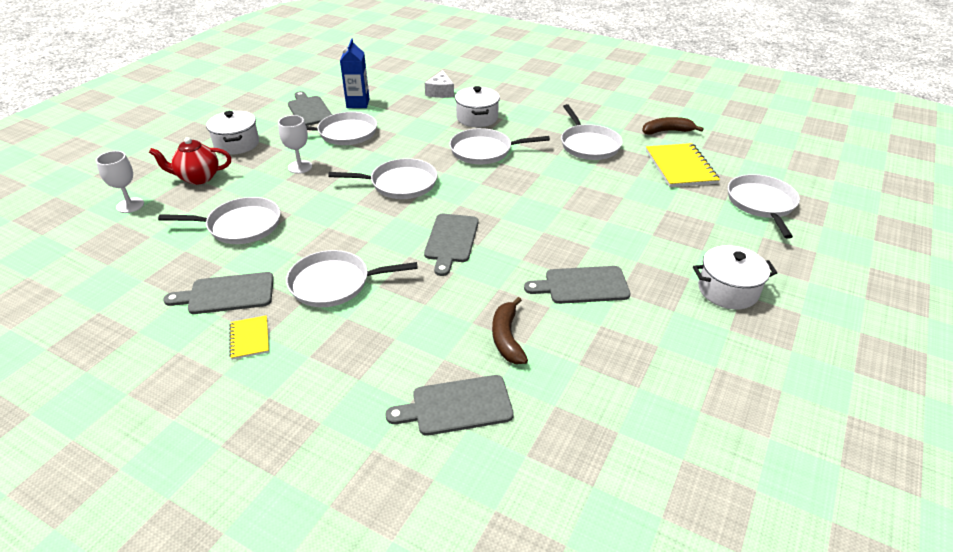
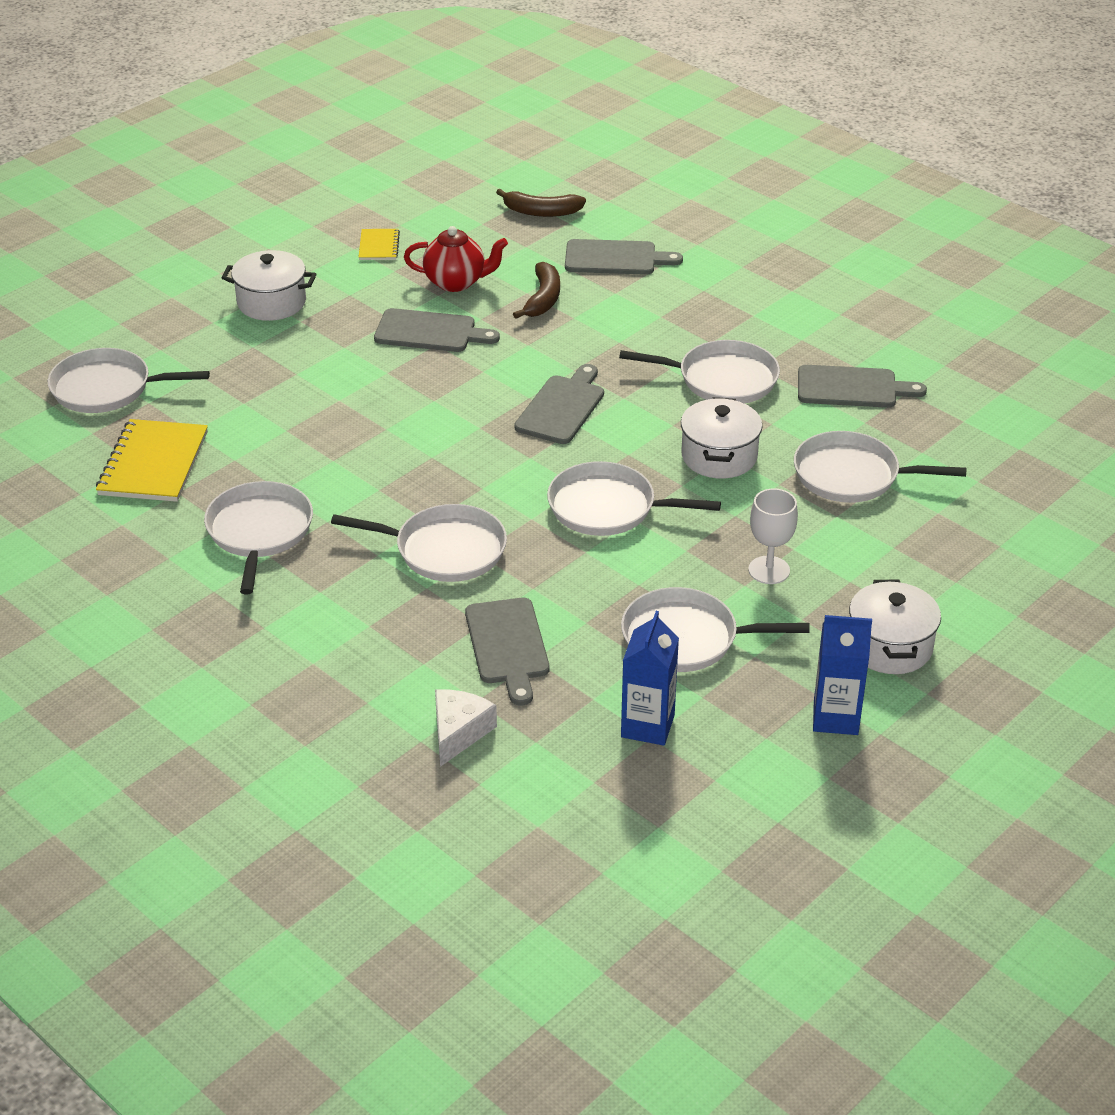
camera: 165 degrees left, 0 degrees up
white goblet [96,151,144,213] -> none
red teapot [149,137,231,185] -> red teapot moved to [404,226,508,292]
yellow notebook [229,315,269,360] -> yellow notebook moved to [359,229,400,260]
grey cutting board [288,91,332,126] -> grey cutting board moved to [465,598,550,705]
white pot [455,86,500,127] -> white pot moved to [681,397,762,479]
brown banana [642,117,704,135] -> brown banana moved to [496,189,586,217]
white pan [728,174,800,239] -> white pan turned 75 degrees clockwise [48,348,210,413]
none -> blue carton [813,615,872,735]

